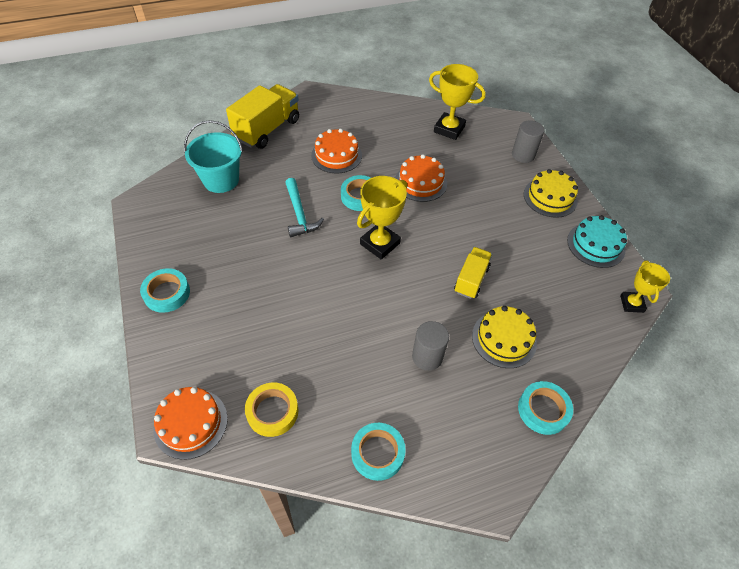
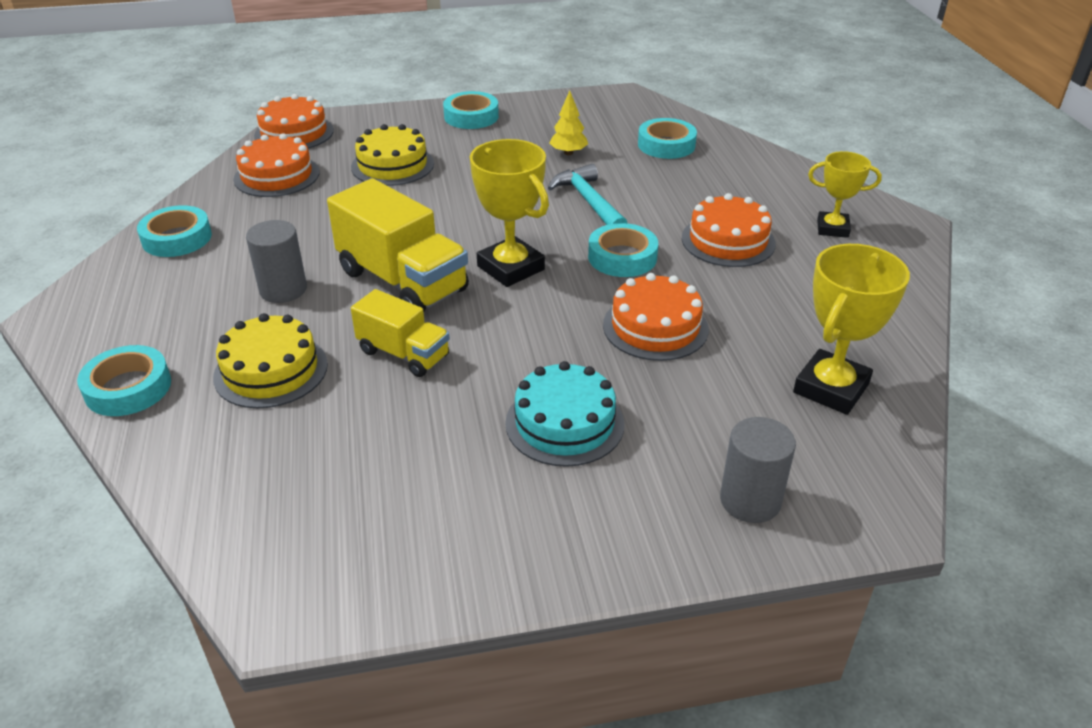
camera: 100 degrees right, 15 degrees down
turquoise bucket [184,120,243,193] -> turquoise tape [638,118,697,159]
yellow truck [226,84,299,149] -> yellow truck moved to [327,178,469,312]
yellow tape [245,382,298,437] -> orange cake [234,133,320,197]
turquoise hammer [285,178,324,237] -> turquoise hammer turned 75 degrees clockwise [548,164,628,225]
yellow cake [524,169,578,218] -> yellow cake moved to [351,124,434,186]
turquoise cake [567,215,627,268] -> turquoise cake moved to [505,361,624,467]
yellow trophy [620,260,670,313] -> yellow trophy moved to [808,151,882,238]
none -> yellow tree [549,91,588,155]

